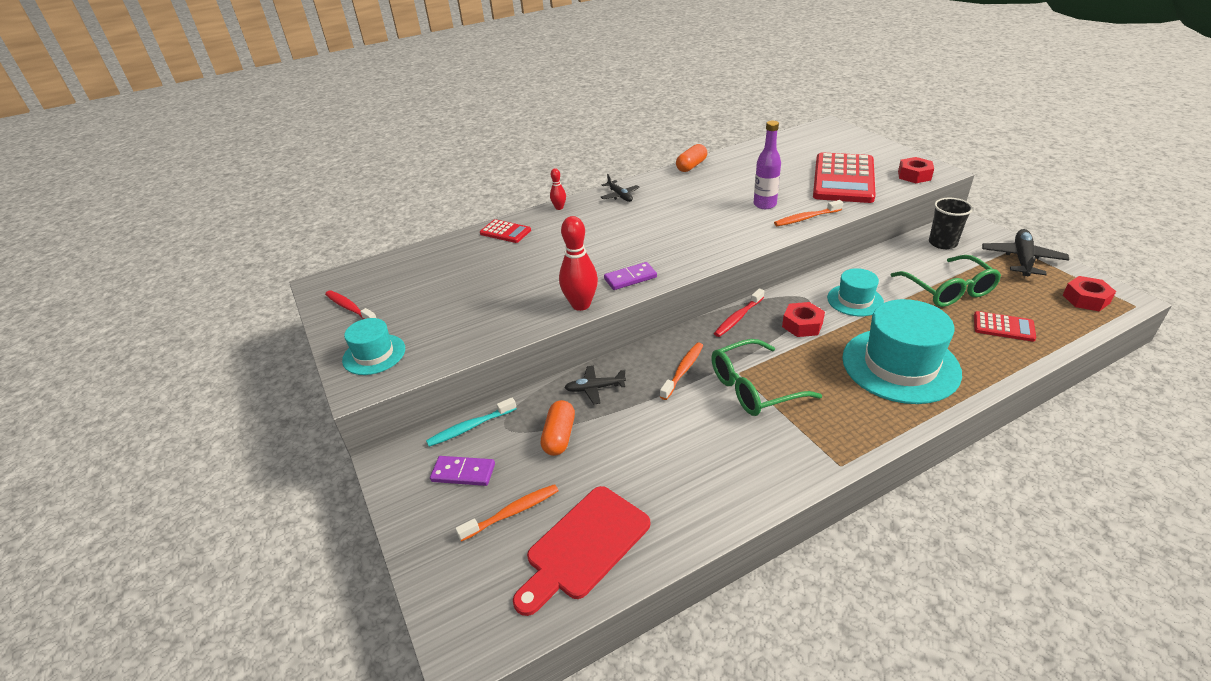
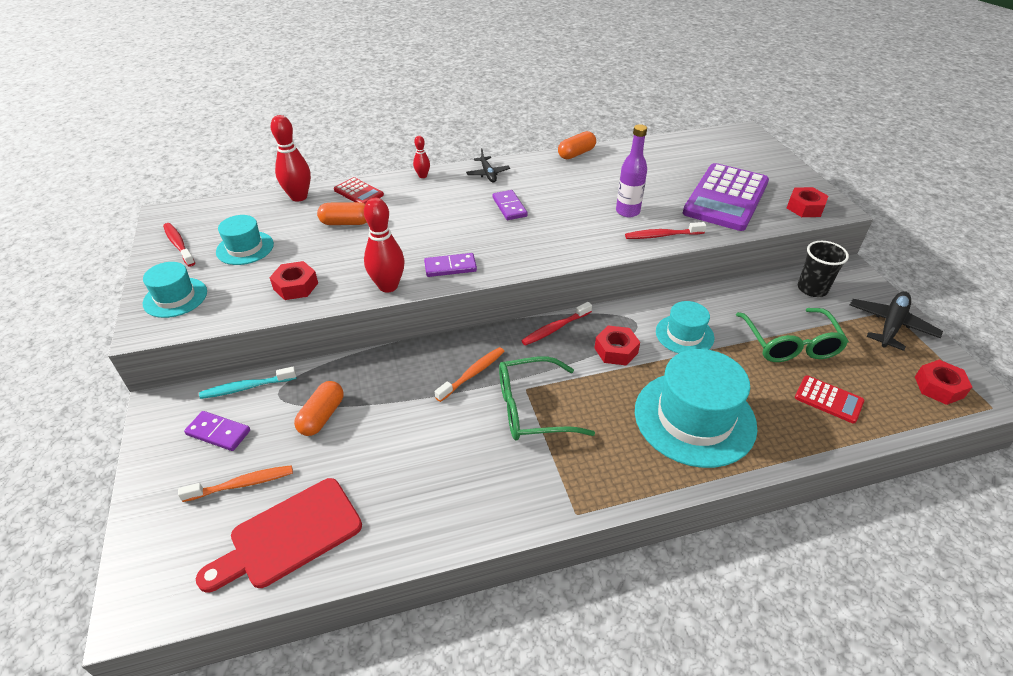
camera: 10 degrees right, 5 degrees up
black plane [565,366,626,405] -> none
orange toothbrush [774,200,843,226] -> red toothbrush [625,222,706,239]
red calculator [813,152,876,203] -> purple calculator [683,163,769,231]
none -> turquoise hat [216,215,274,265]
none -> red bowling pin [270,115,311,202]
none -> red nut [270,261,318,300]
none -> orange capsule [317,202,367,225]
none -> purple domino [492,190,528,220]

